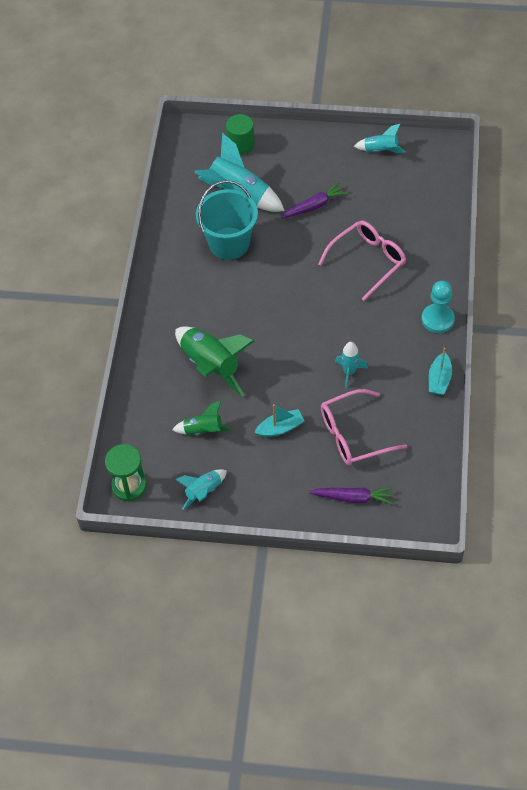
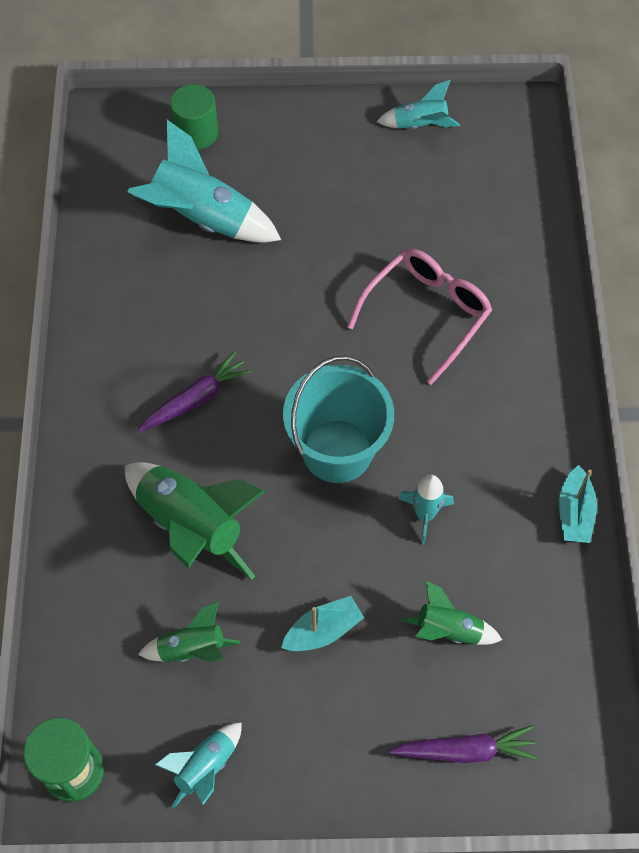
camera: 10 degrees left, 5 degrees up
turquoise bucket [196,180,258,260] -> turquoise bucket moved to [283,356,394,483]
purple carrot [280,182,348,219] -> purple carrot moved to [138,351,252,432]
pink glasses [321,389,407,465] -> green rocket [402,580,502,645]
turquoise pawn [421,281,455,333] -> none

